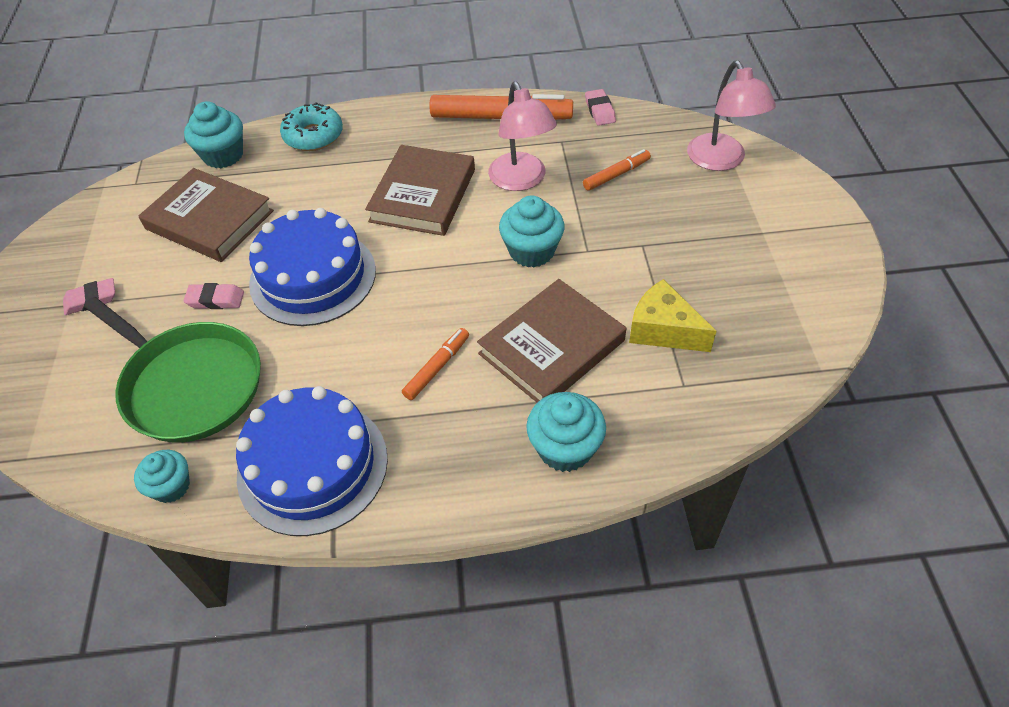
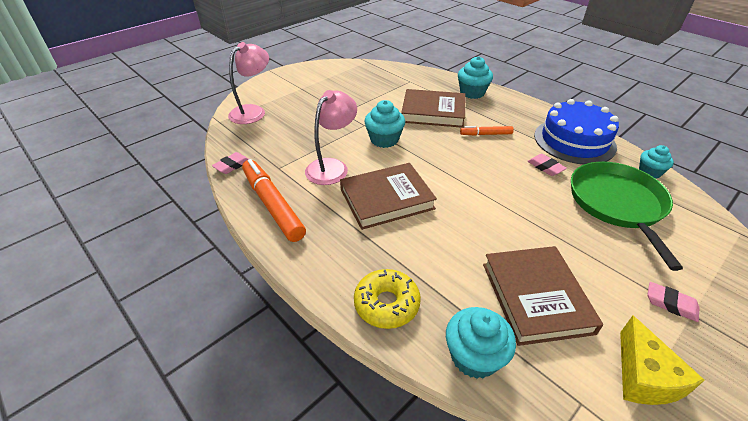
camera: 130 degrees left, 10 degrees down
pink eraser [183,283,244,309] -> pink eraser moved to [527,154,567,176]
blue cake [249,208,376,326] -> none
turquoise donut [280,102,343,151] -> yellow donut [354,269,421,329]
orange marker [583,149,651,191] -> none
yellow cheese [629,279,716,352] -> yellow cheese moved to [620,316,705,405]

